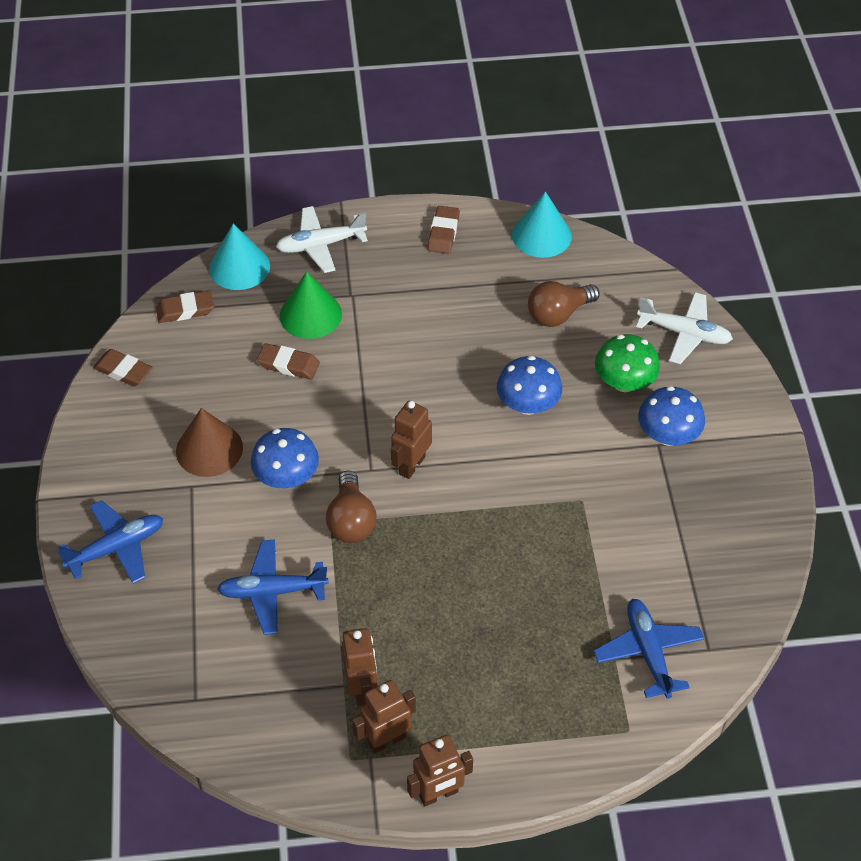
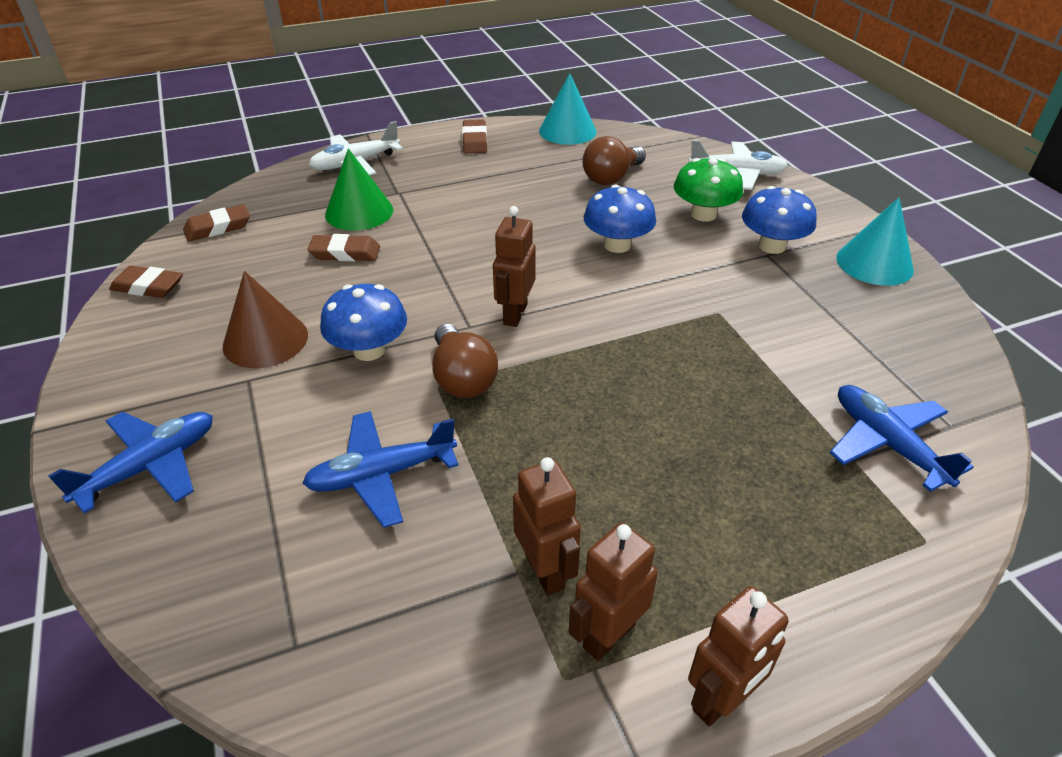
camera: 15 degrees left, 10 degrees down
turquoise cone [209,224,270,290] -> turquoise cone moved to [836,197,914,286]

